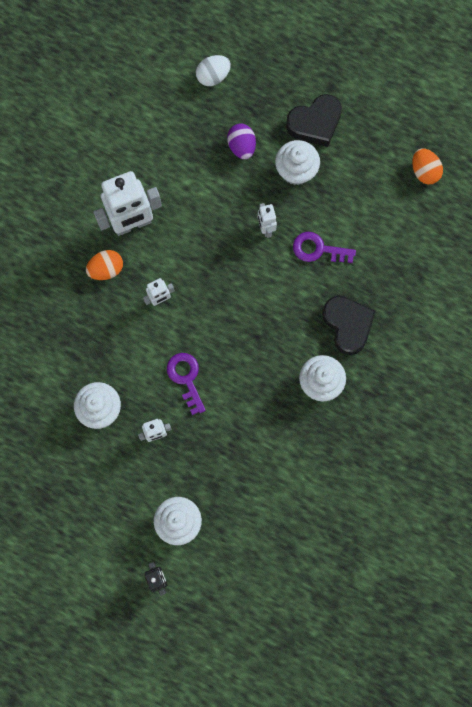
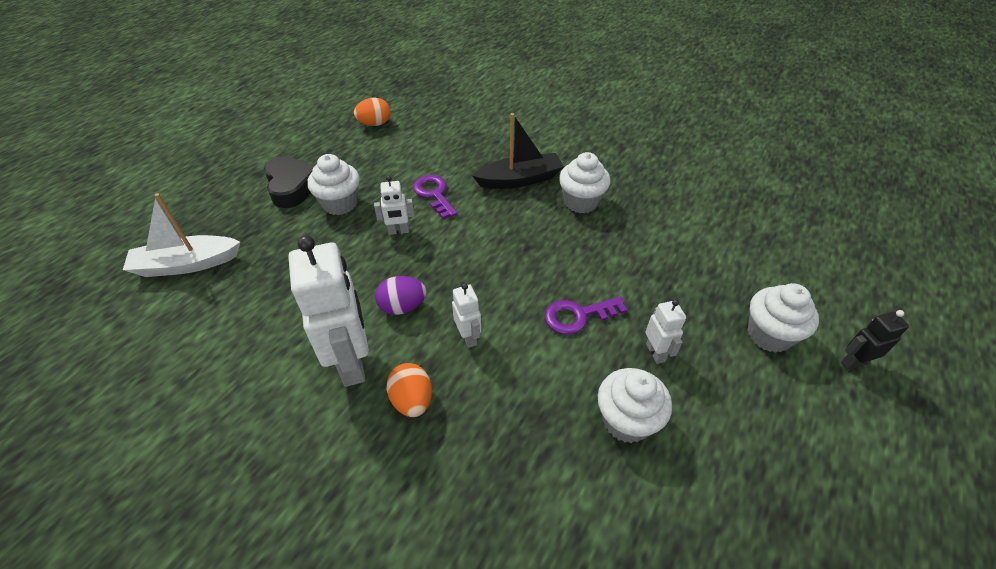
camera: 85 degrees left, 30 degrees down
white egg [196,55,231,86] -> white boat [123,193,240,277]
purple egg [227,123,256,159] -> purple egg moved to [375,276,426,315]
purple key [293,232,356,263] -> purple key turned 135 degrees clockwise [413,175,457,219]
black heart [322,296,376,355] -> black boat [472,113,564,189]

